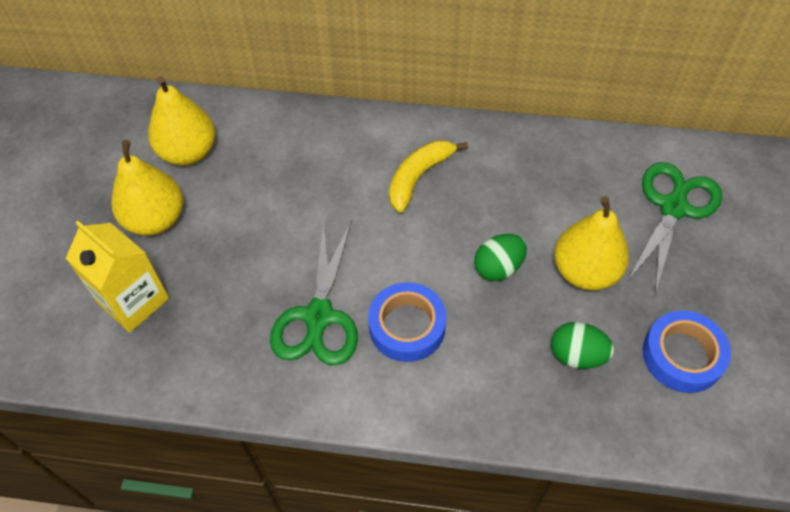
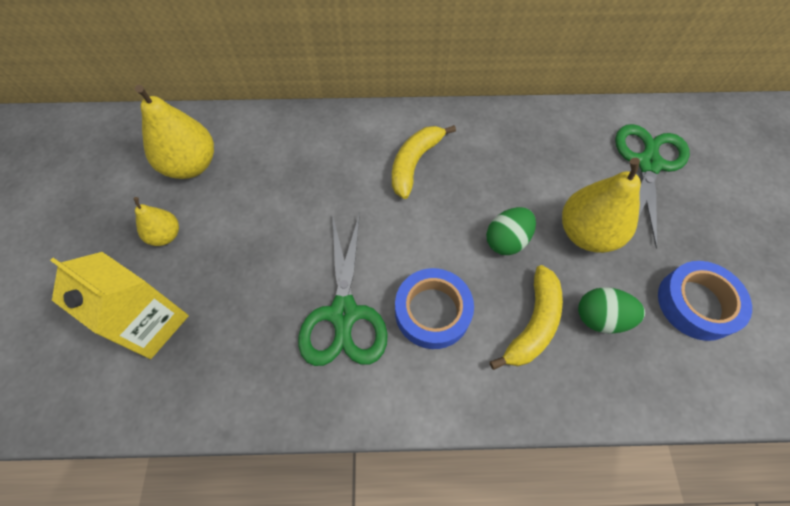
camera: 10 degrees left, 5 degrees up
yellow pear [111,140,183,236] -> yellow pear [134,197,179,246], size x0.55
none -> yellow banana [490,265,563,370]

